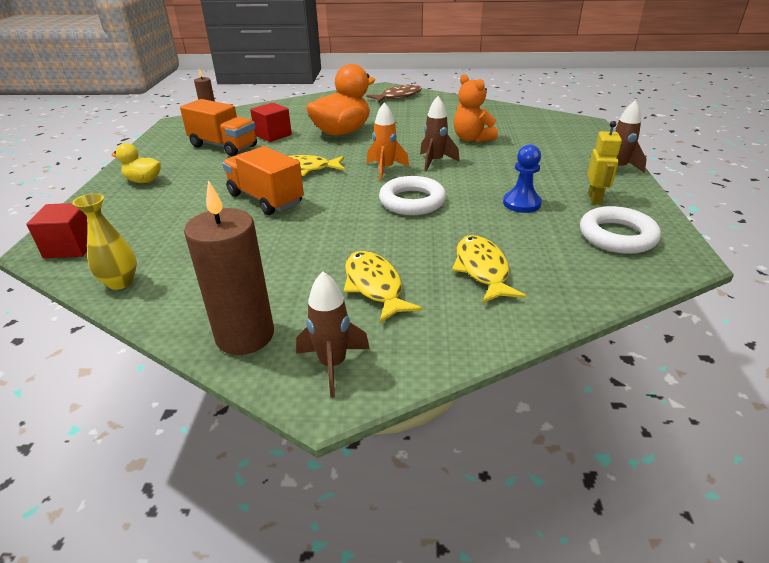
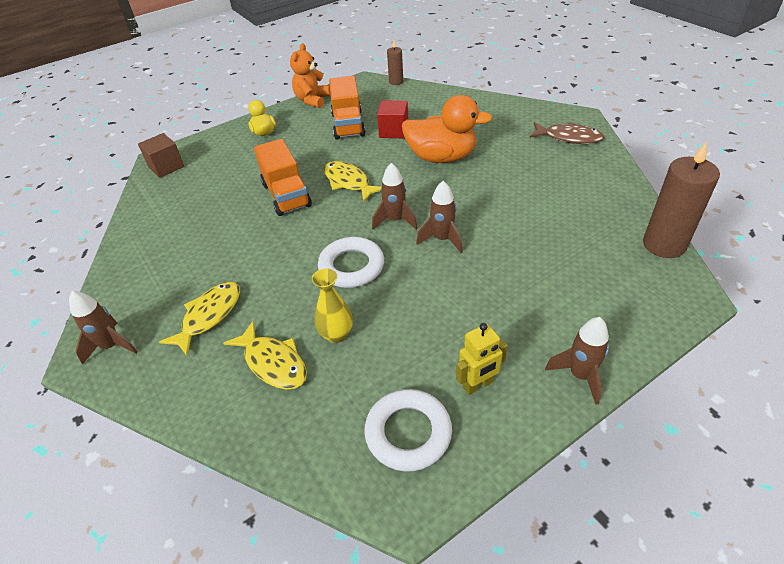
camera: 55 degrees right, 10 degrees up
red cube [26,203,87,258] -> brown cube [138,133,184,178]
yellow vase [72,193,137,290] -> yellow vase moved to [312,269,353,343]
brown candle [184,180,274,355] -> brown candle moved to [643,141,720,258]
orange truck [222,146,304,215] -> orange truck turned 150 degrees clockwise [254,139,312,216]
orange rocket [367,102,409,181] -> brown rocket [372,163,418,230]
yellow fish [452,235,526,303] -> yellow fish turned 90 degrees clockwise [223,321,307,390]
orange teddy bear [454,74,498,142] -> orange teddy bear moved to [290,43,330,108]
blue pawn [503,144,542,213] -> none

